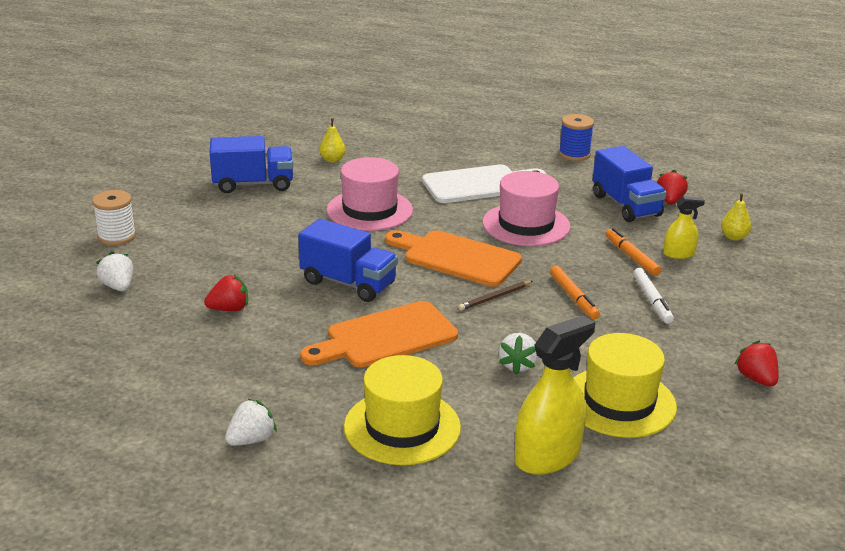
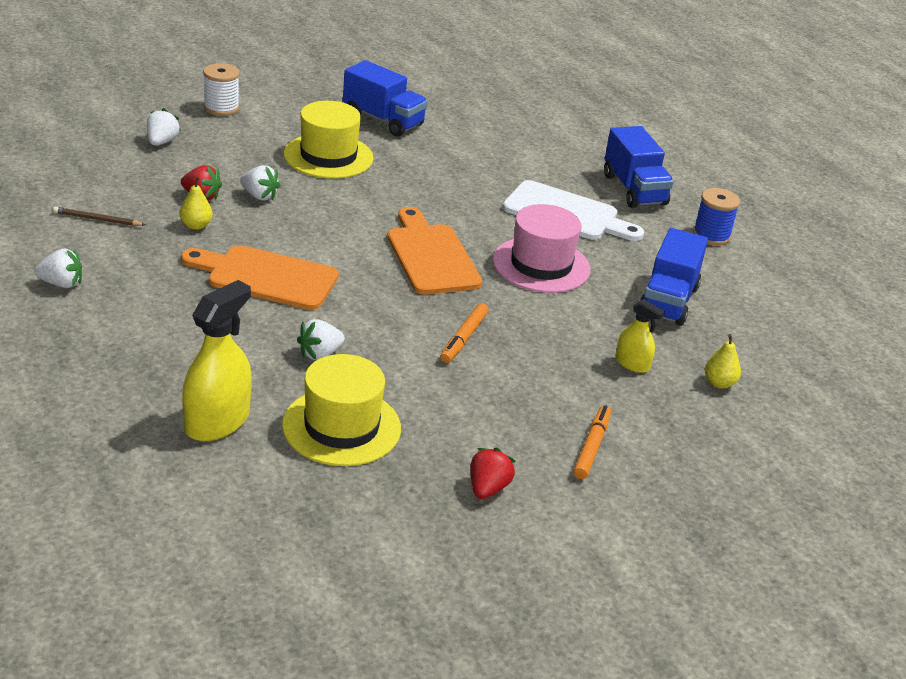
camera: 40 degrees right, 5 degrees up
blue truck [298,218,398,302] -> blue truck moved to [604,126,674,208]
yellow pear [319,118,346,162] -> yellow pear moved to [179,177,213,230]
pink hat [327,157,413,231] -> none
yellow hat [344,355,461,465] -> yellow hat moved to [284,101,374,179]
brown pencil [458,281,533,311] -> brown pencil moved to [53,207,145,226]
yellow spray bottle [515,315,595,475] -> yellow spray bottle turned 60 degrees counterclockwise [182,280,252,441]
orange marker [606,228,661,276] -> orange marker moved to [574,405,611,479]
white marker [633,268,674,324] -> none
red strawberry [657,170,688,204] -> none
none -> white strawberry [240,165,280,201]

